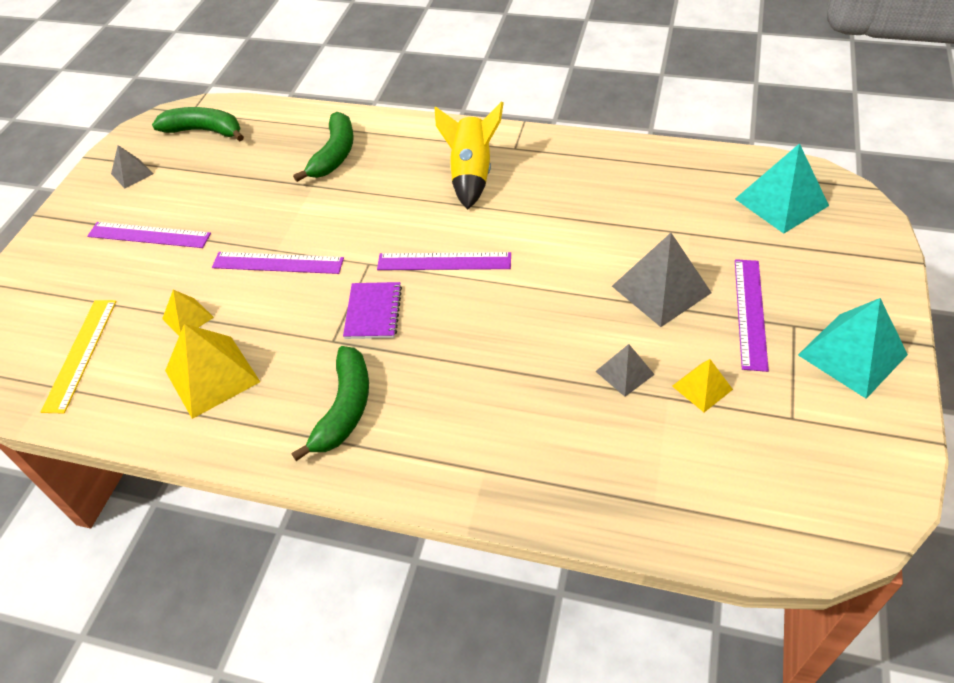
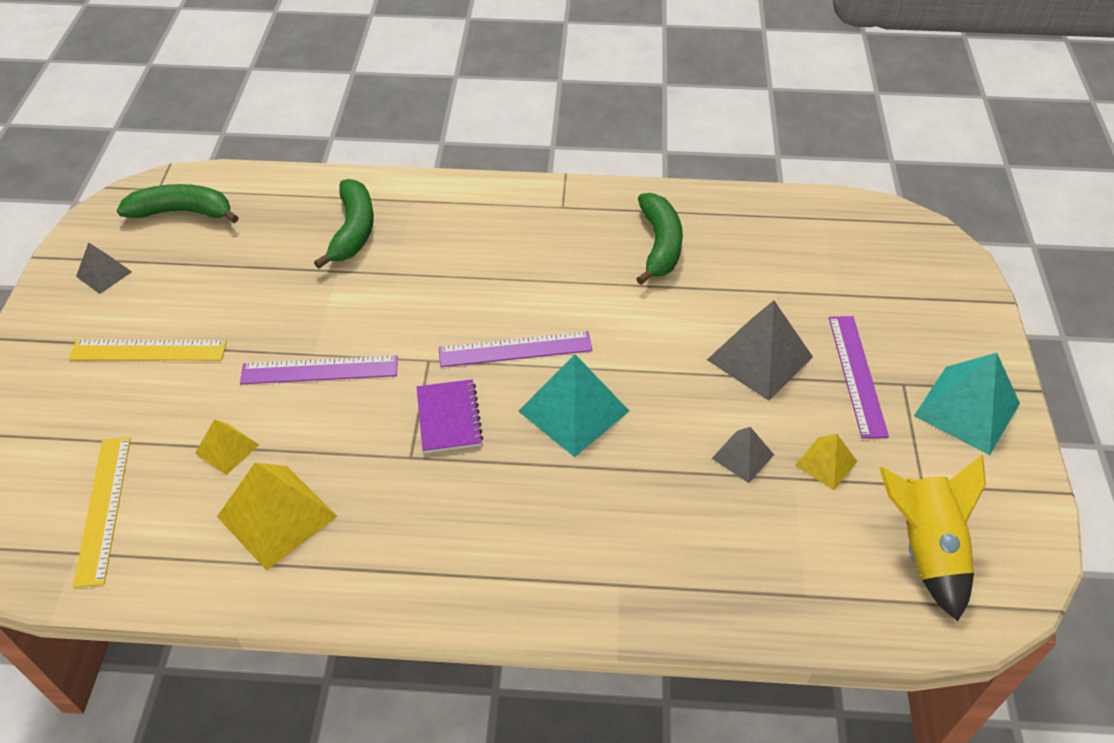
camera: 15 degrees left, 0 degrees up
purple ruler [87,222,211,248] -> yellow ruler [69,340,227,361]
green banana [291,346,369,461] -> green banana moved to [636,193,683,285]
yellow rocket [435,101,504,210] -> yellow rocket moved to [879,455,986,621]
turquoise pyramid [735,143,829,234] -> turquoise pyramid moved to [518,354,629,457]

